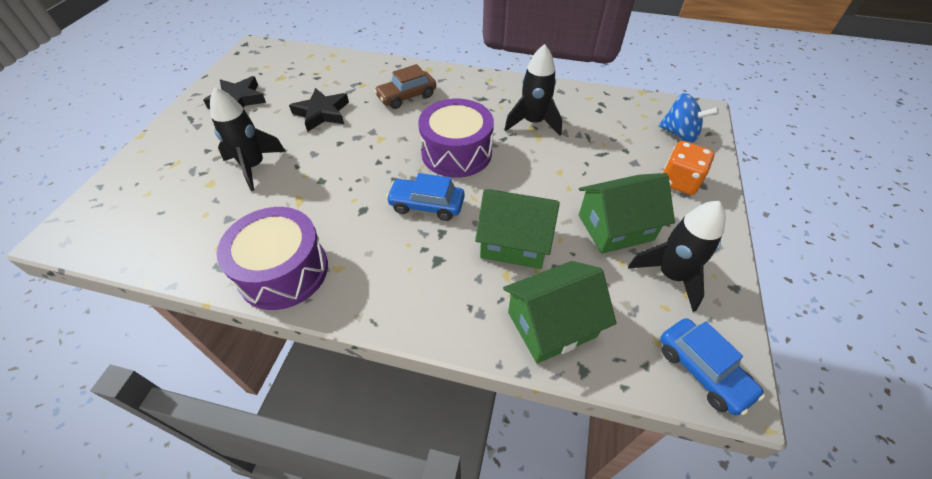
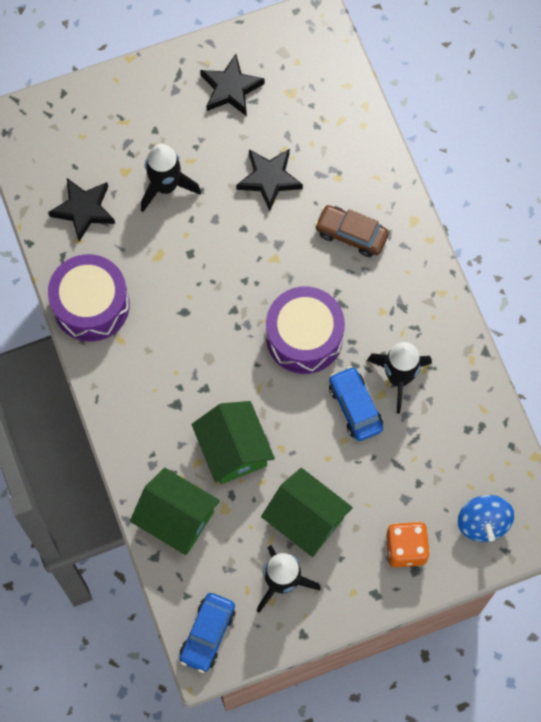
camera: 55 degrees right, 20 degrees up
blue car [386,173,465,221] -> blue car moved to [329,366,383,441]
none -> black star [48,178,115,242]

